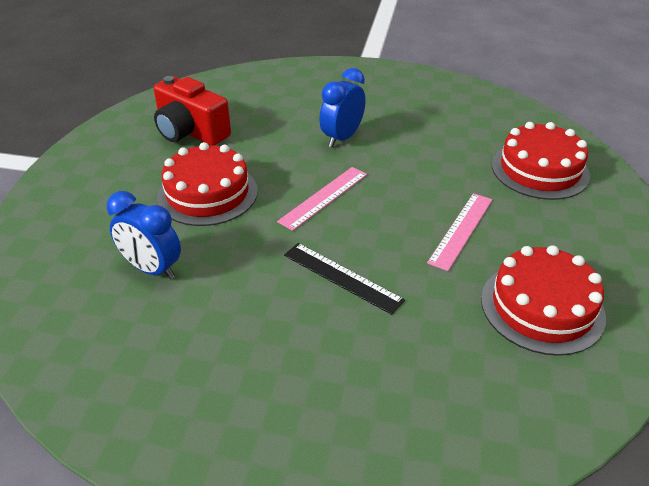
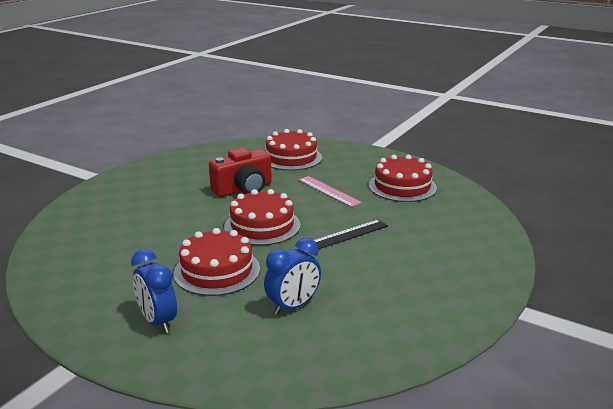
camera: 70 degrees left, 15 degrees down
red camera [154,76,231,145] -> red camera moved to [209,148,272,197]
pink ruler [277,167,367,231] -> red cake [224,189,300,246]
blue clock [319,68,366,148] -> blue clock moved to [131,249,177,333]

